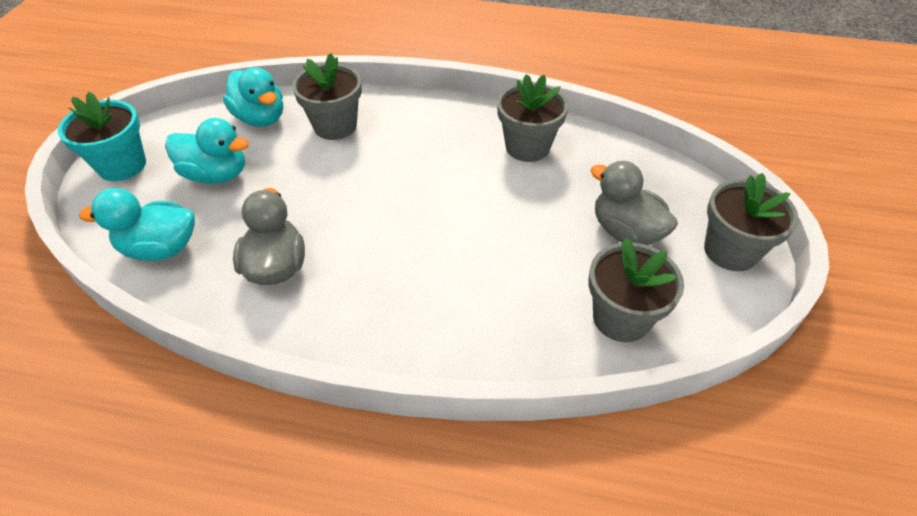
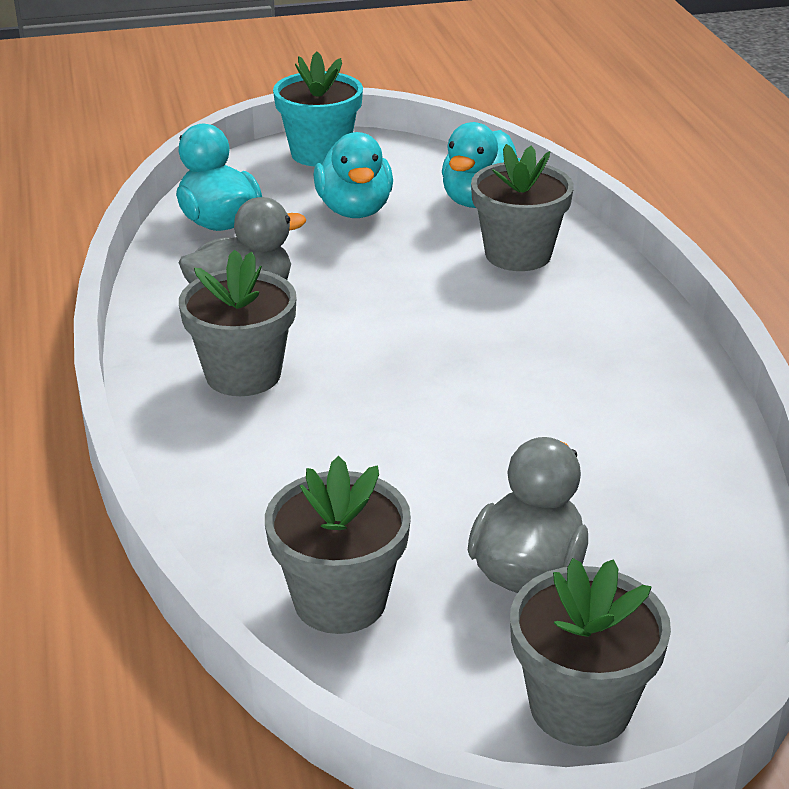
camera: 65 degrees right, 15 degrees down
grey flower pot [497,74,568,162] -> grey flower pot moved to [179,249,296,396]

